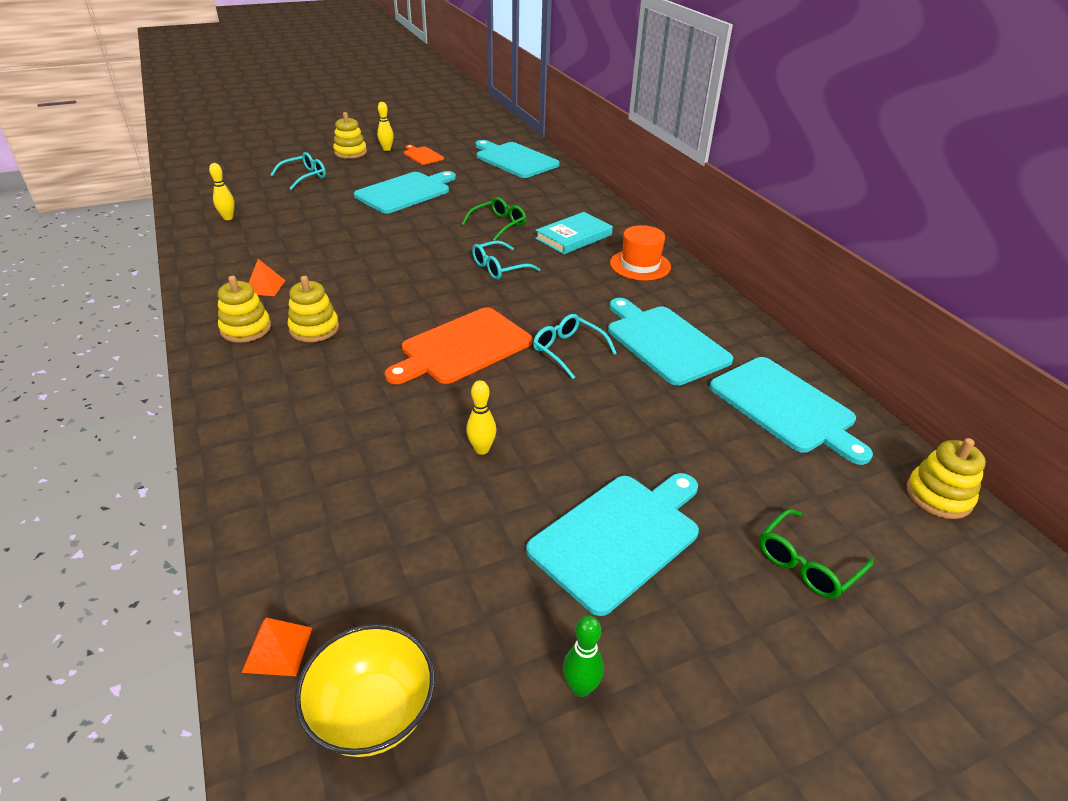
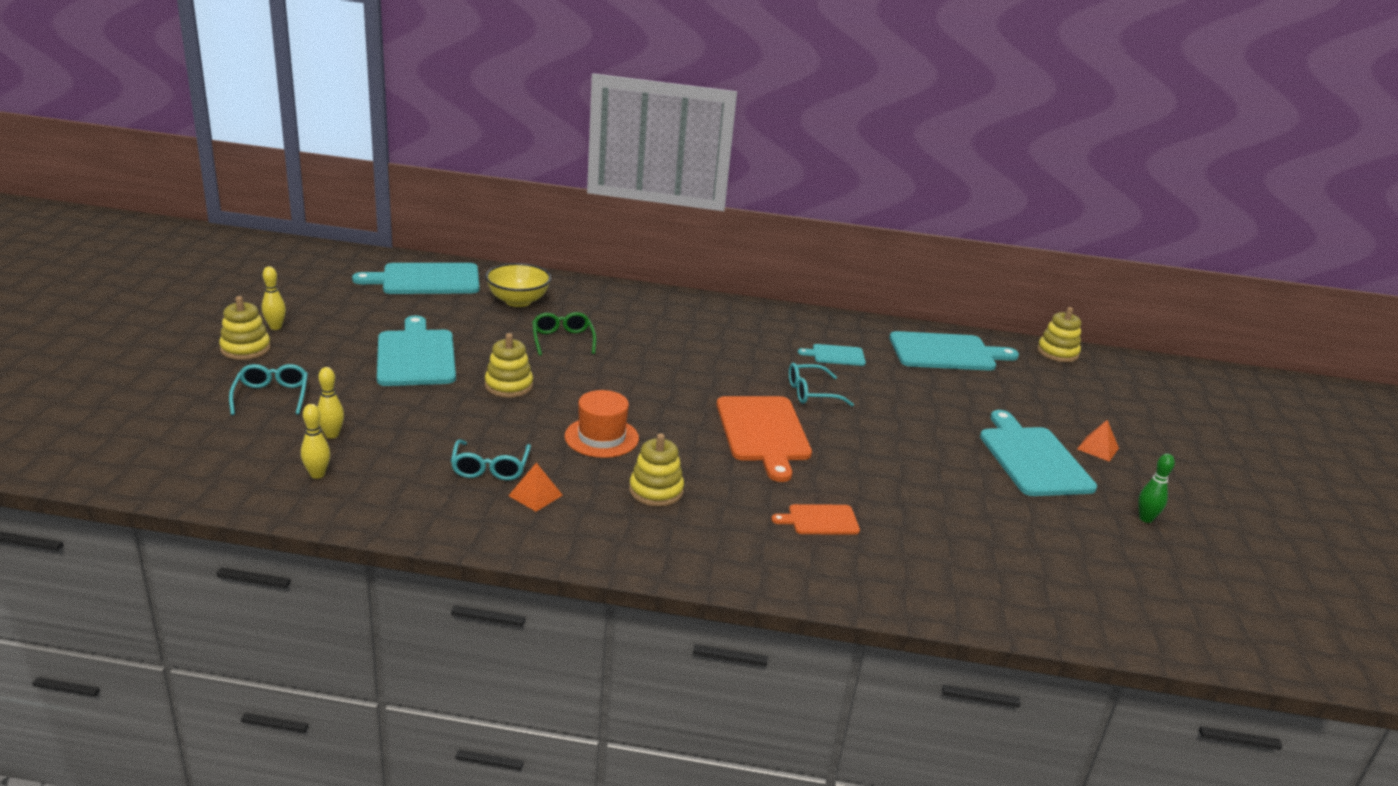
camera: 60 degrees left, 10 degrees down
yellow stacking toy [218,276,271,343] -> yellow stacking toy moved to [485,333,533,398]
orange pyramid [242,618,312,676] -> orange pyramid moved to [1077,420,1119,462]
yellow bowl [295,624,435,757] -> yellow bowl moved to [485,263,551,307]
orange cutting board [404,145,444,165] -> orange cutting board moved to [771,504,860,534]
yellow bowling pin [466,380,496,455] -> yellow bowling pin moved to [317,367,344,439]
turquoise glasses [472,241,540,280] -> turquoise glasses moved to [451,439,531,480]
turquoise book [535,212,613,254] -> none
turquoise cutting board [608,298,733,386] -> turquoise cutting board [798,344,866,366], size x0.51
orange hat [610,225,671,280] -> orange hat moved to [565,390,639,458]
green glasses [759,509,873,599] -> none

